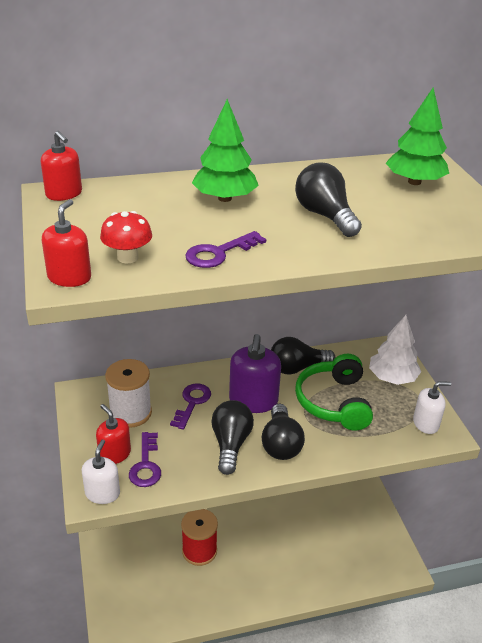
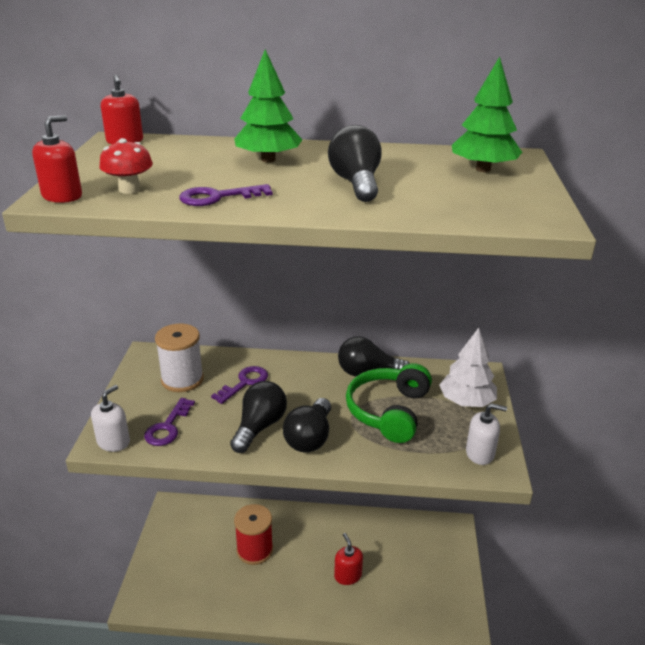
camera: 20 degrees right, 5 degrees down
red soap dispenser [96,404,131,464] -> red soap dispenser moved to [334,533,363,585]
purple soap dispenser [229,334,281,413] -> none

